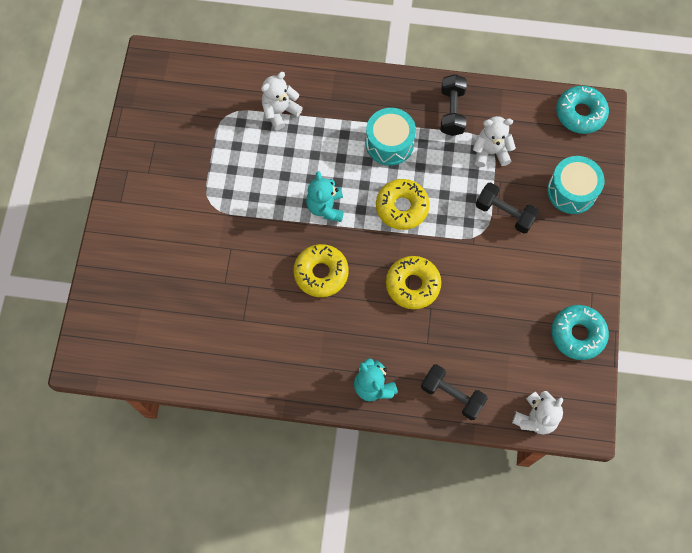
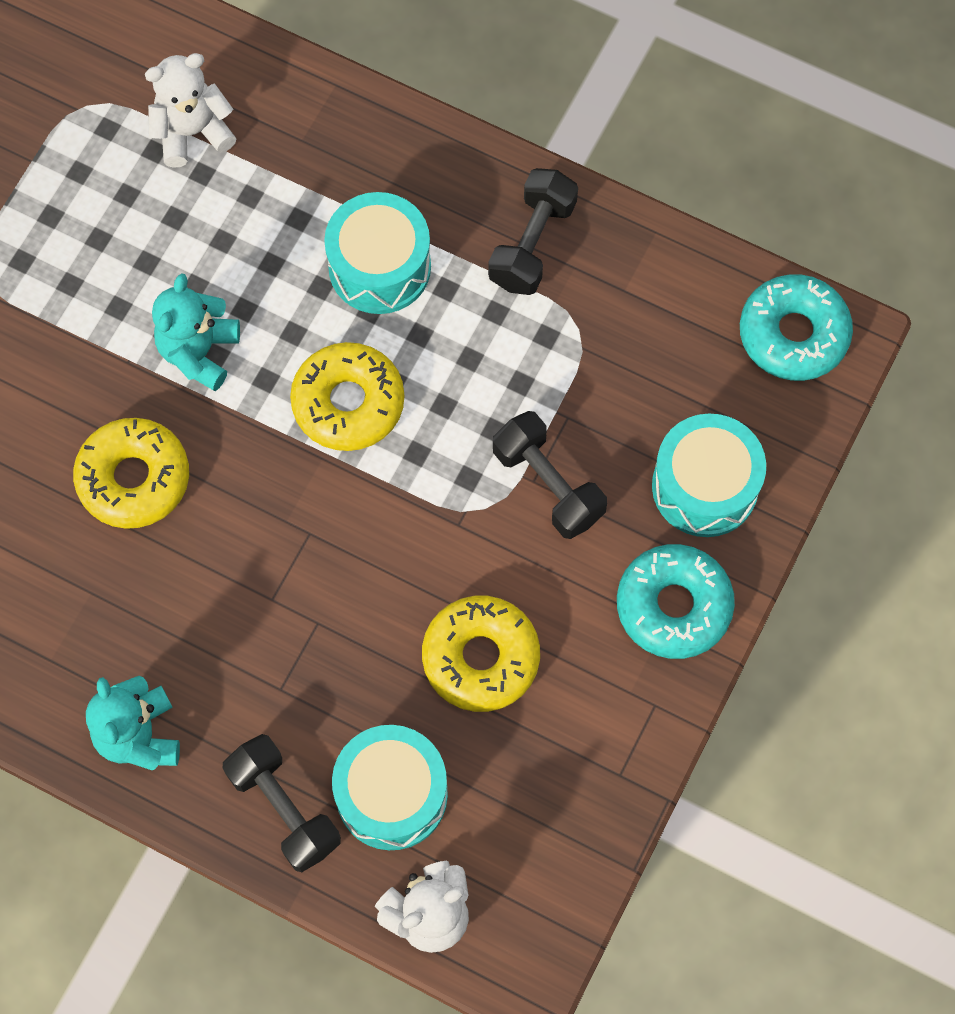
camera: 20 degrees right, 0 degrees up
yellow donut [386,256,441,309] -> yellow donut moved to [422,596,540,712]
white teddy bear [473,116,516,167] -> none
turquoise donut [551,305,609,360] -> turquoise donut moved to [617,544,735,659]
none -> turquoise drum [332,725,448,850]

